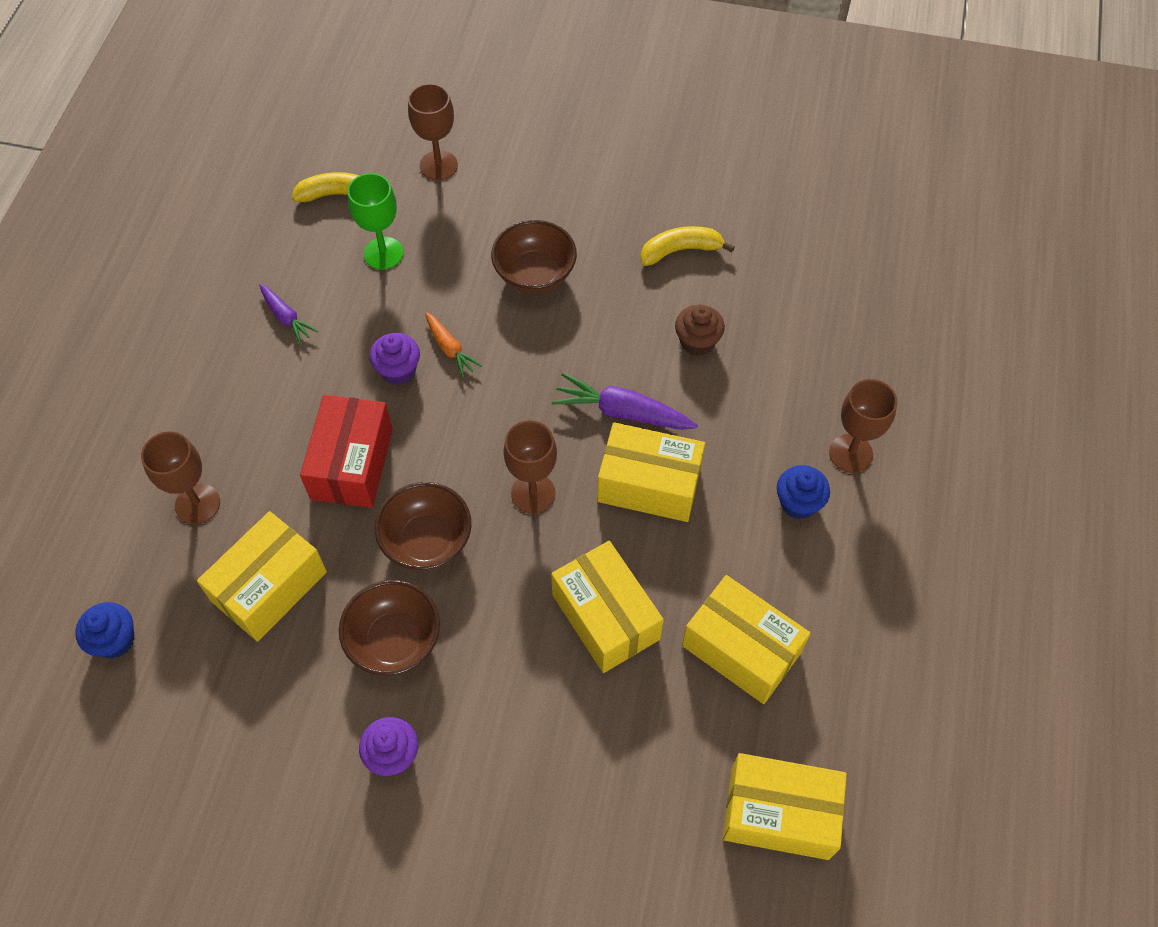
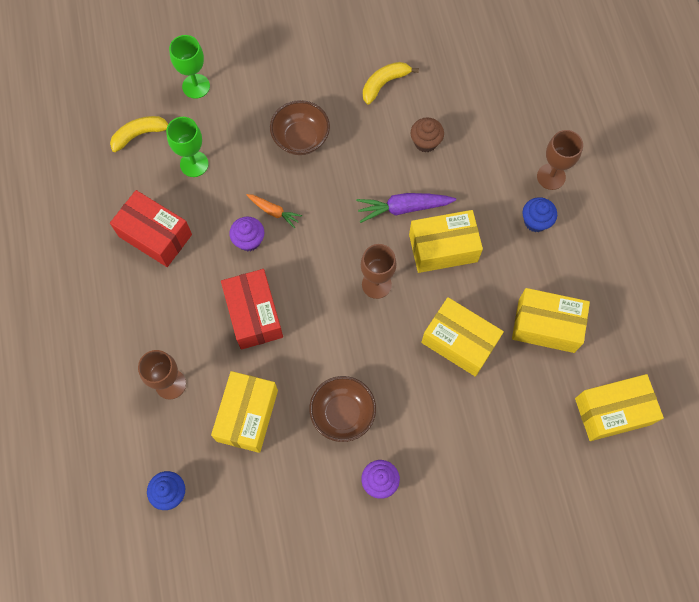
camera: 25 degrees left, 10 degrees up
purple carrot [260,284,318,344] -> red box [110,190,192,267]
brown bowl [375,482,471,571] -> none
brown goblet [408,83,458,180] -> green goblet [169,35,210,99]

